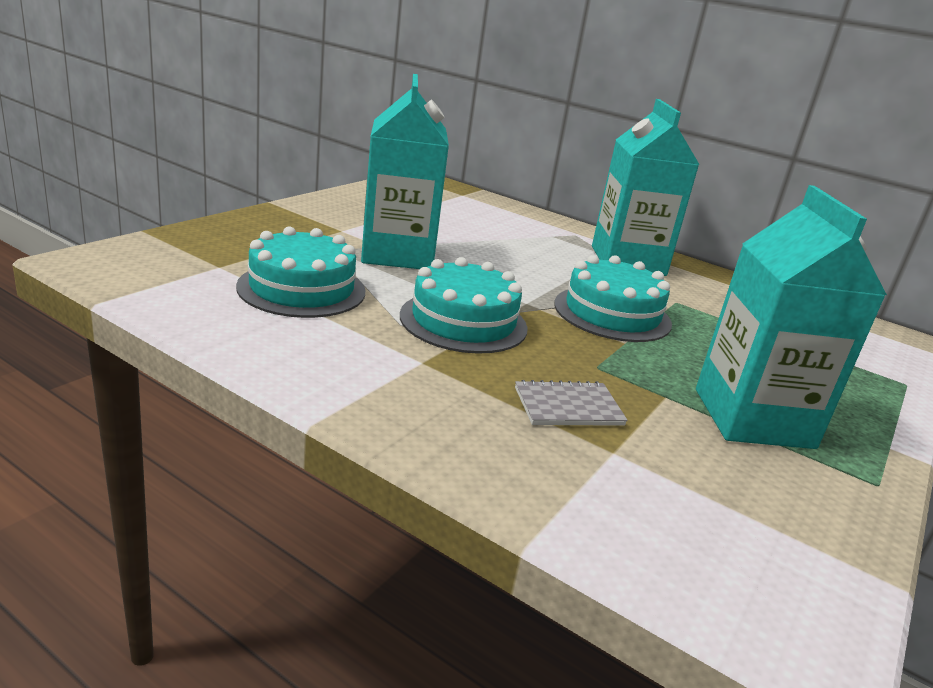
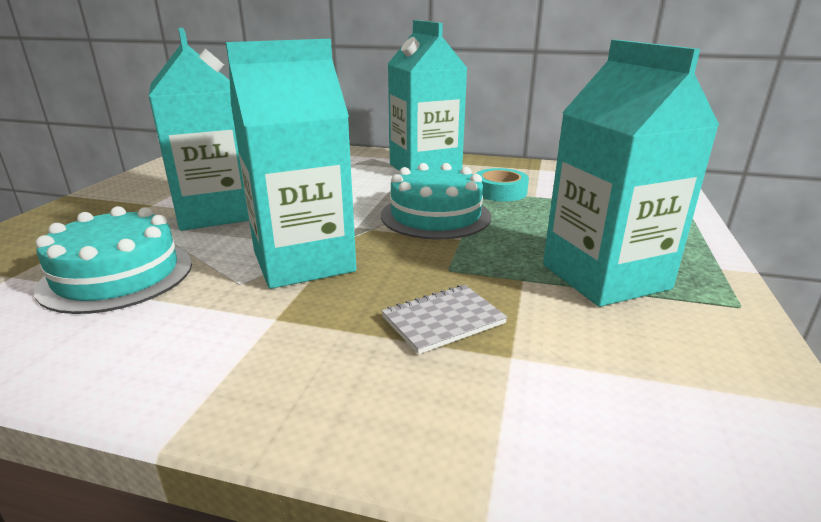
camera: 15 degrees left, 0 degrees up
turquoise cake [400,257,528,354] -> turquoise carton [226,39,356,289]
none -> turquoise tape [476,168,529,201]

